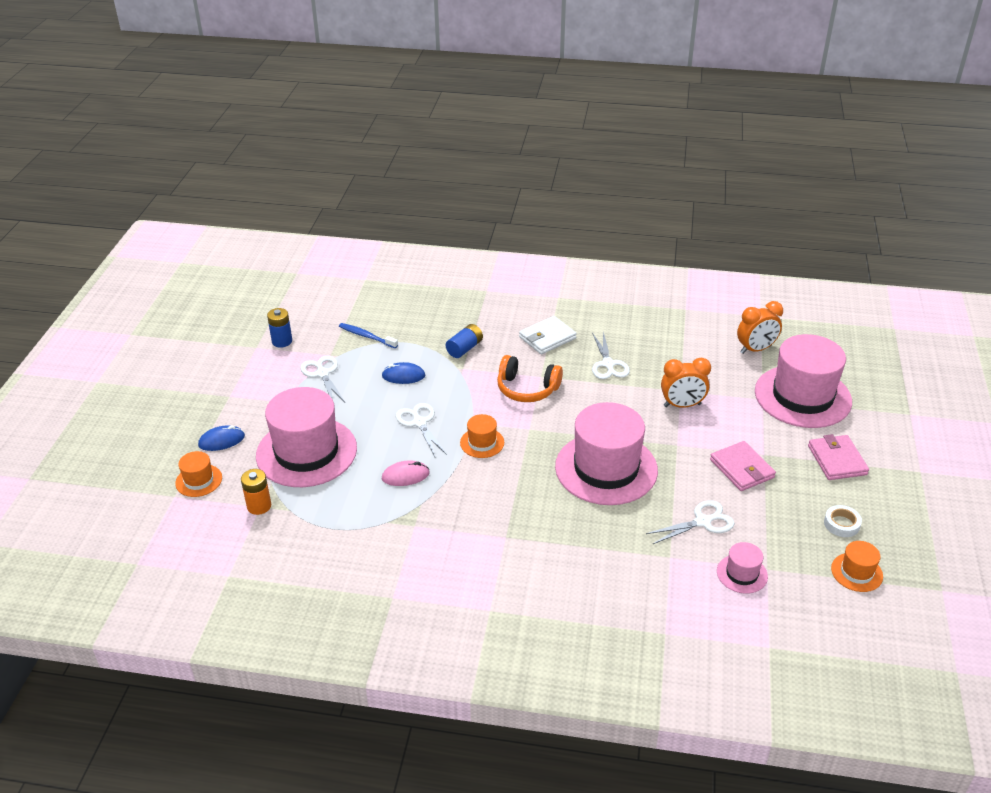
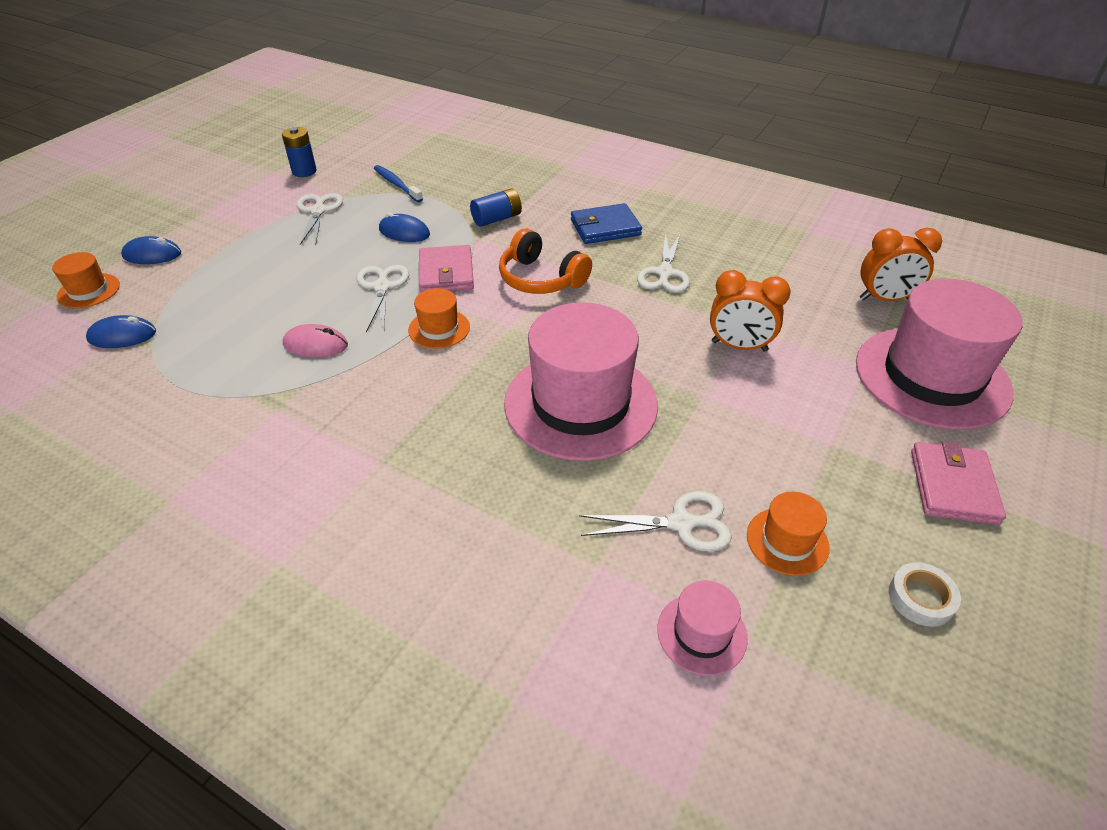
camera: 20 degrees right, 5 degrees up
orange battery [241,469,271,515] -> blue mouse [86,315,156,348]
pink hat [256,387,357,487] -> none
white wallet [519,316,577,354] -> blue wallet [571,203,642,244]
pink wallet [710,441,776,491] -> pink wallet moved to [419,245,474,292]
orange hat [831,541,883,592] -> orange hat moved to [747,492,830,576]

